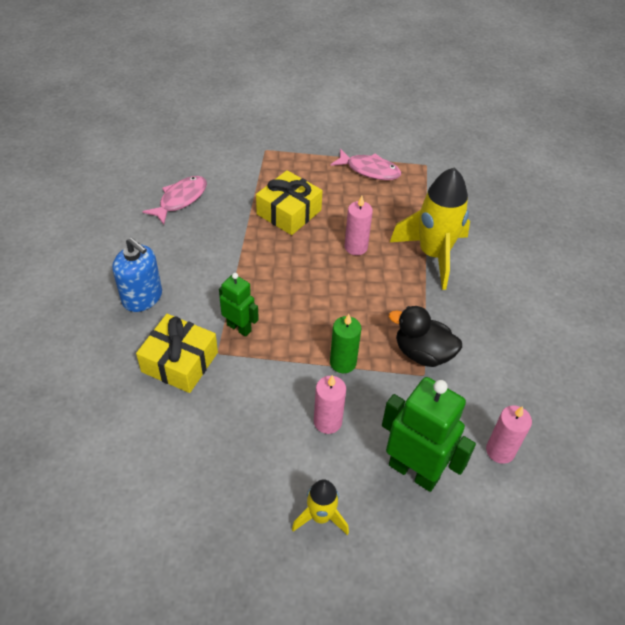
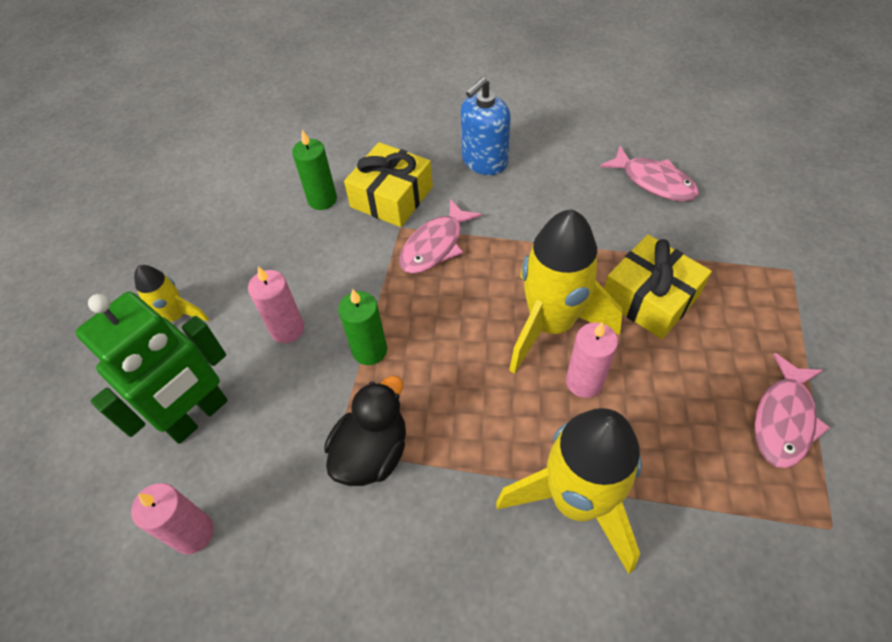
camera: 100 degrees right, 5 degrees up
green robot [219,273,259,337] -> pink fish [399,199,482,274]
none -> green candle [292,130,337,210]
none -> yellow rocket [509,209,622,374]

